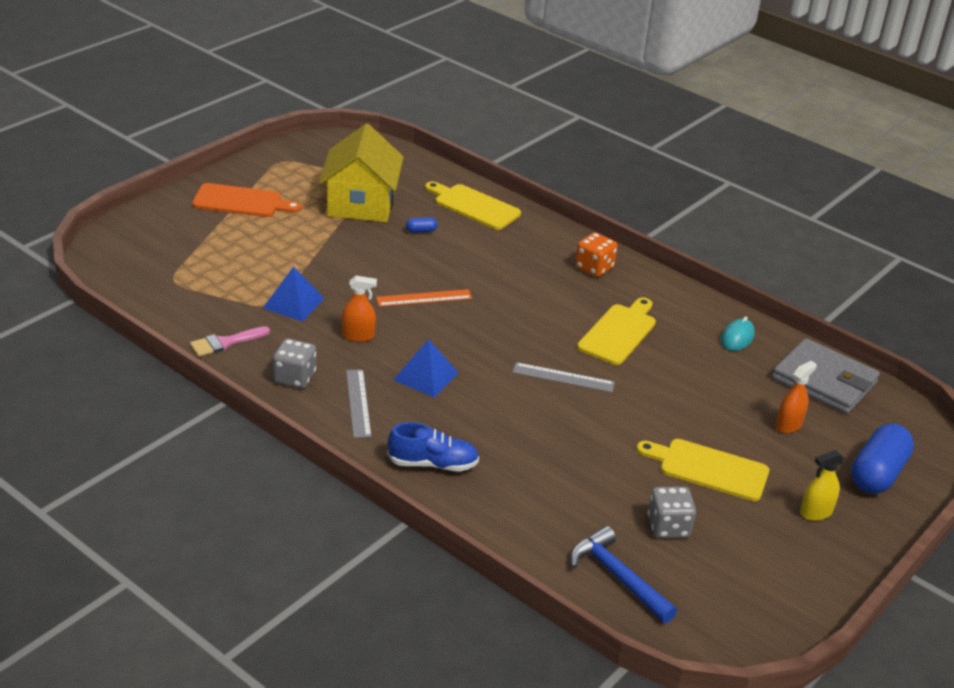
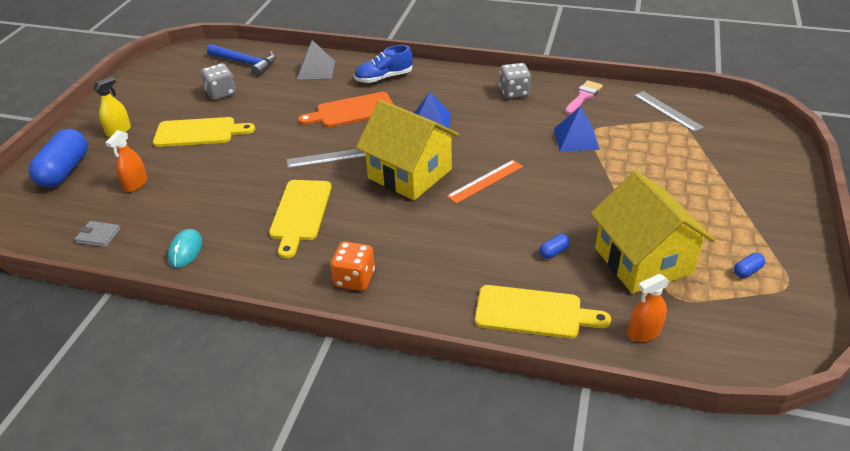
camera: 160 degrees right, 5 degrees up
orange cutting board [192,183,302,217] -> orange cutting board moved to [298,92,394,127]
orange spray bottle [341,276,377,342] -> orange spray bottle moved to [627,274,670,342]
grey ruler [346,369,372,438] -> grey ruler moved to [634,91,704,132]
grey wallet [772,338,880,414] -> grey wallet [75,221,121,247], size x0.42
none -> grey pyramid [297,40,335,79]
none -> yellow house [356,100,459,200]
none -> blue capsule [734,253,765,278]

